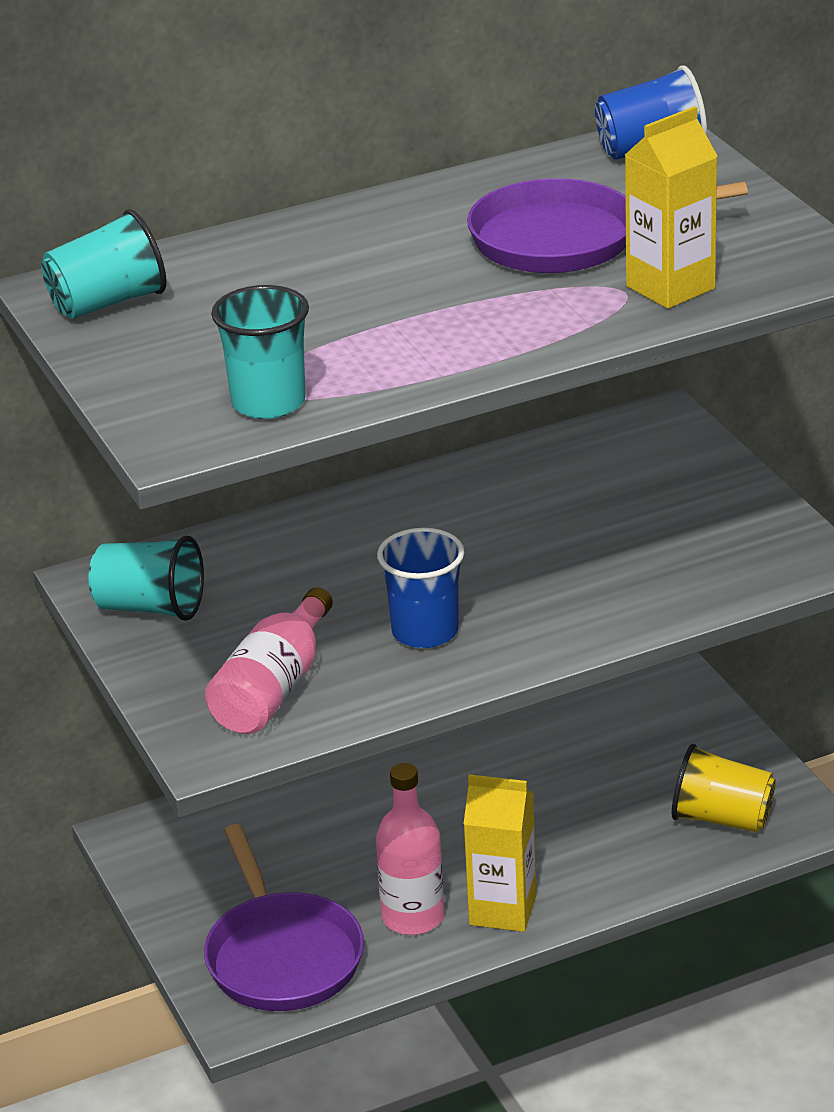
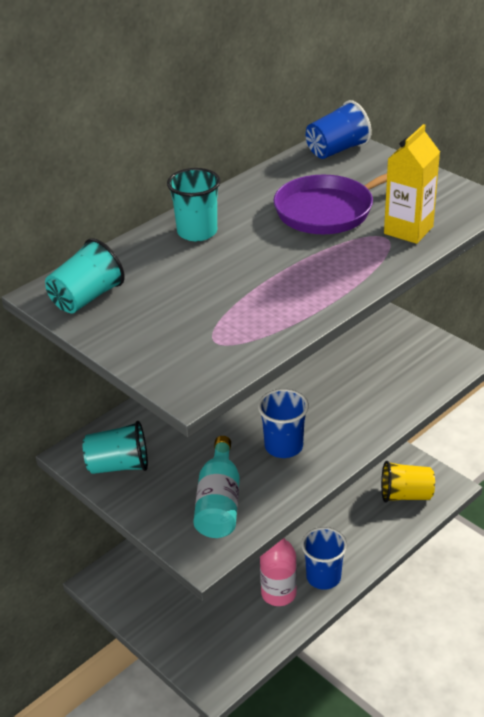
camera: 20 degrees left, 5 degrees up
purple pan [204,824,364,1011] -> none
pink bottle [205,587,333,734] -> turquoise bottle [193,436,240,538]
turquoise cup [211,285,309,419] -> turquoise cup moved to [167,168,221,241]
yellow carton [464,775,537,932] -> blue cup [301,527,347,590]

